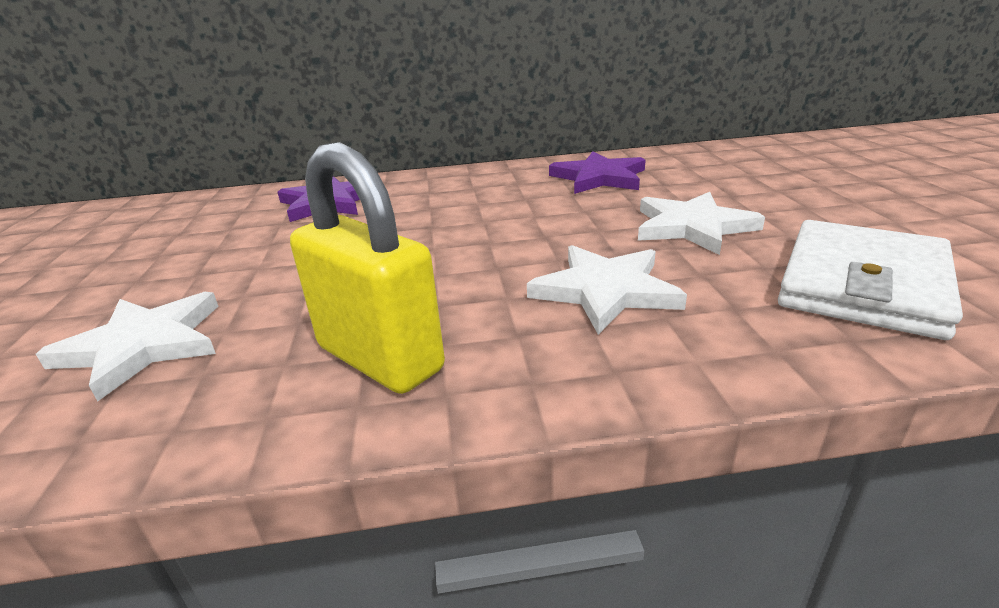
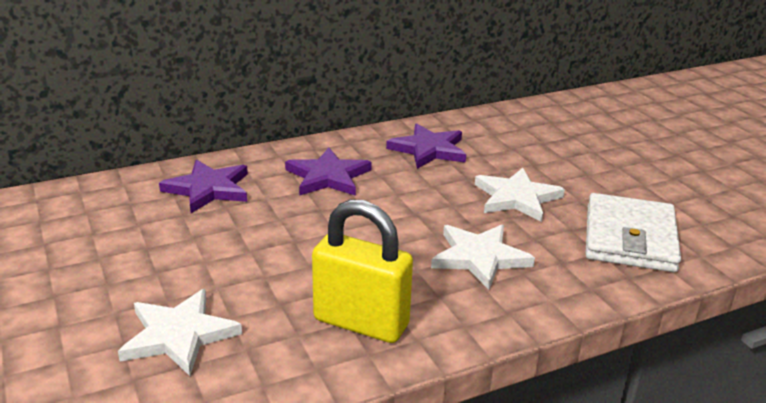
camera: 20 degrees left, 0 degrees up
none -> purple star [285,147,372,196]

